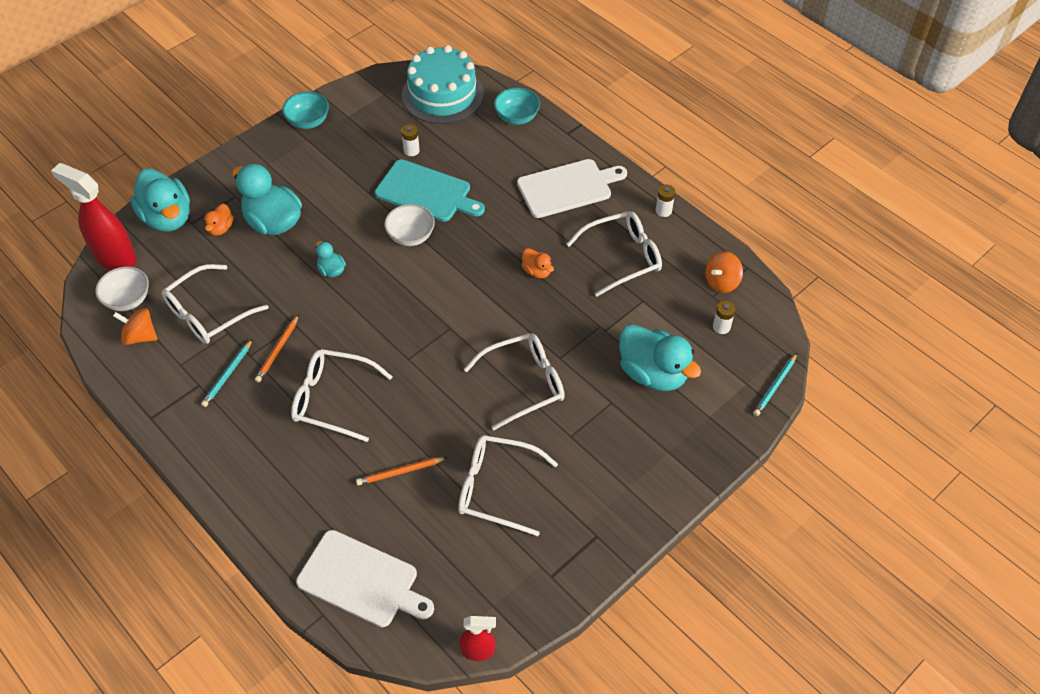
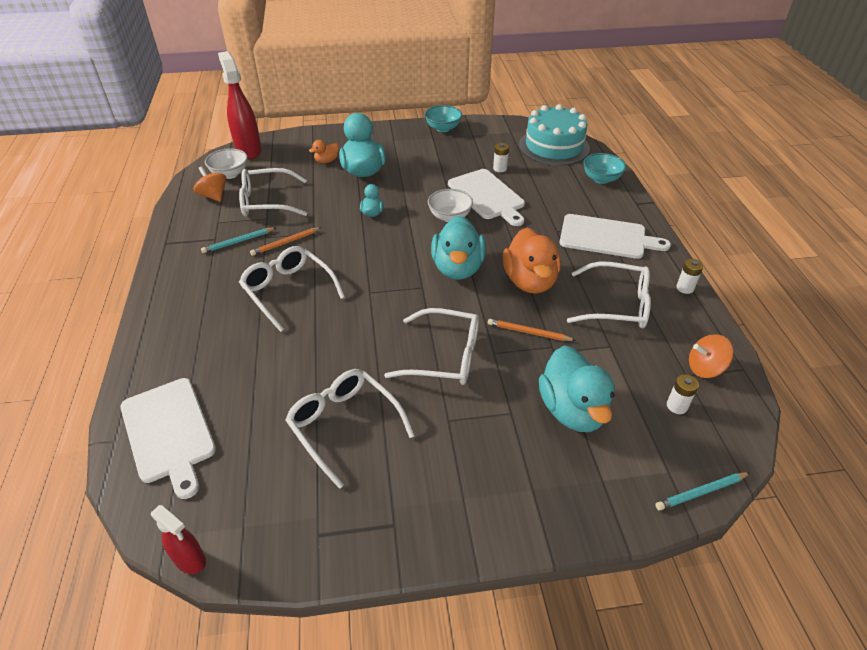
camera: 35 degrees right, 10 degrees down
turquoise duck [130,169,190,232] -> turquoise duck moved to [431,215,486,280]
orange pencil [356,457,448,486] -> orange pencil moved to [488,319,576,341]
turquoise cutting board [375,159,485,222] -> white cutting board [448,169,525,226]
orange duck [521,248,554,278] -> orange duck [503,228,561,294], size x2.09

